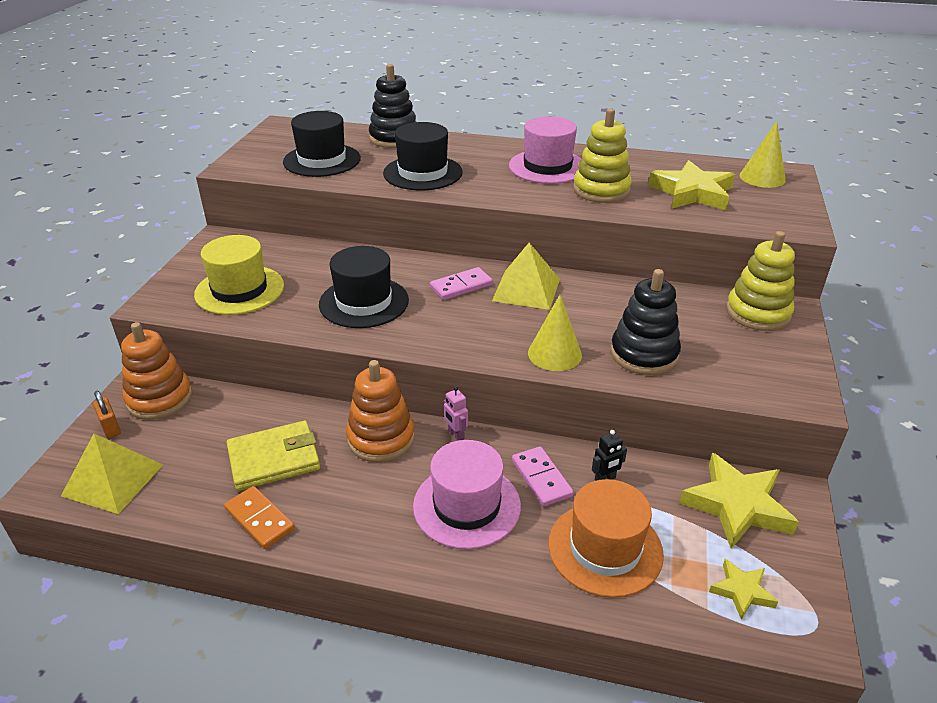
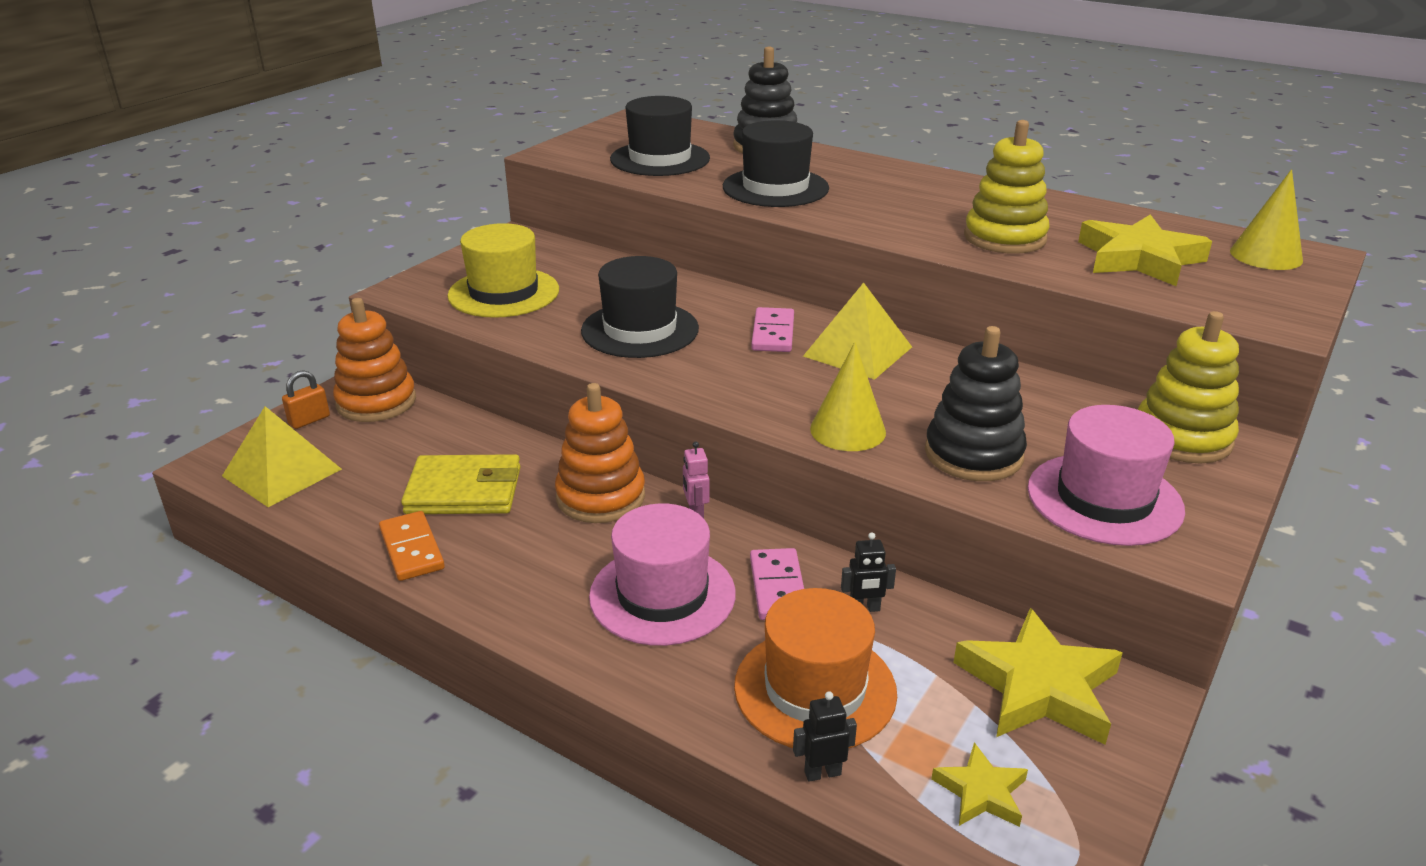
camera: 20 degrees right, 5 degrees down
orange padlock [93,391,121,438] -> orange padlock turned 60 degrees clockwise [282,370,330,429]
pink domino [430,267,493,300] -> pink domino turned 75 degrees counterclockwise [751,307,794,352]
pink hat [509,116,582,184] -> pink hat moved to [1028,405,1185,546]
none -> black robot [793,691,857,782]

